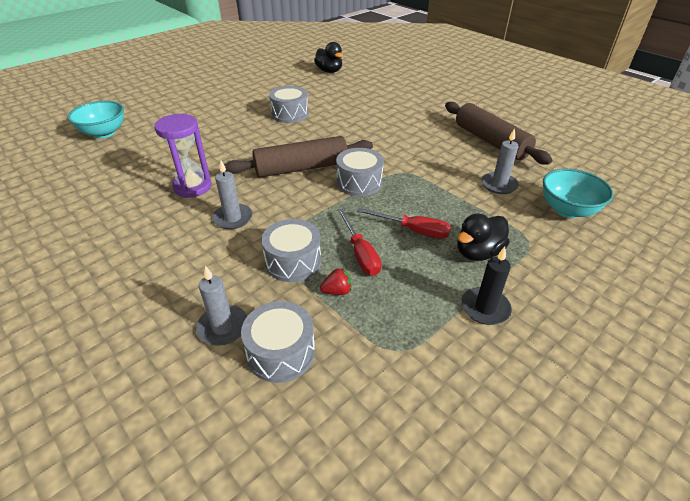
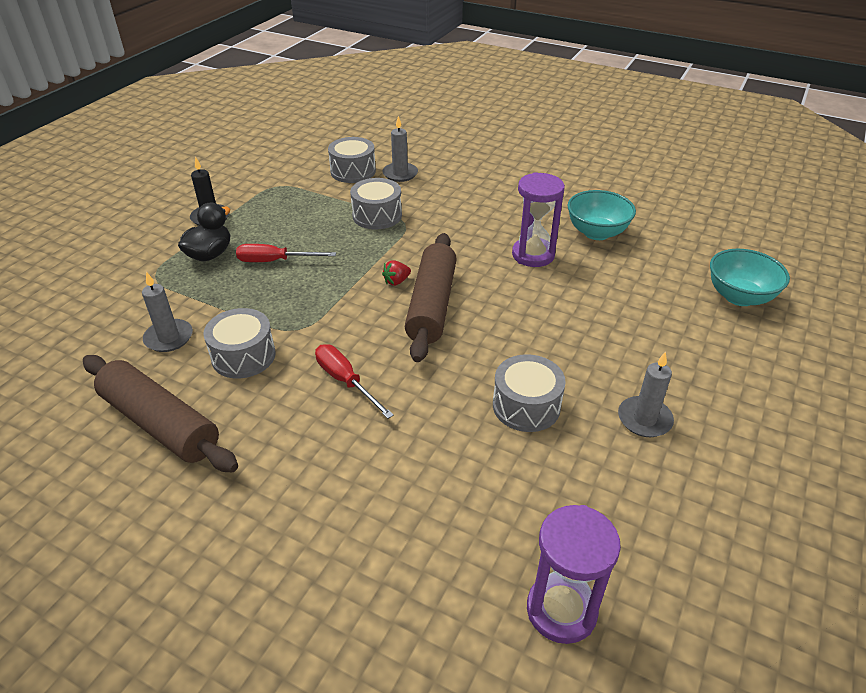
camera: 160 degrees right, 0 degrees up
grey candle [212,160,253,229] -> grey candle moved to [618,351,674,437]
brown rolling pin [225,136,373,177] -> brown rolling pin turned 45 degrees counterclockwise [405,233,457,362]
black duck [314,42,343,73] -> purple hourglass [527,505,621,644]
red strawberry [320,267,352,295] -> red strawberry moved to [382,260,411,286]
grey drum [336,148,384,196] -> grey drum moved to [203,308,276,379]
red screwdriver [337,209,381,276] -> red screwdriver moved to [315,344,394,419]
turquoise bowl [543,169,613,218] -> turquoise bowl moved to [567,190,636,240]

